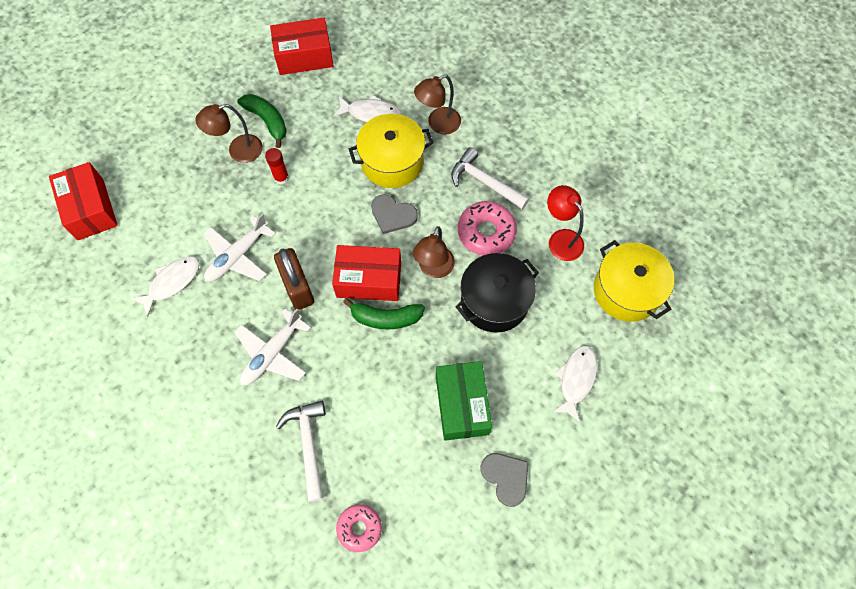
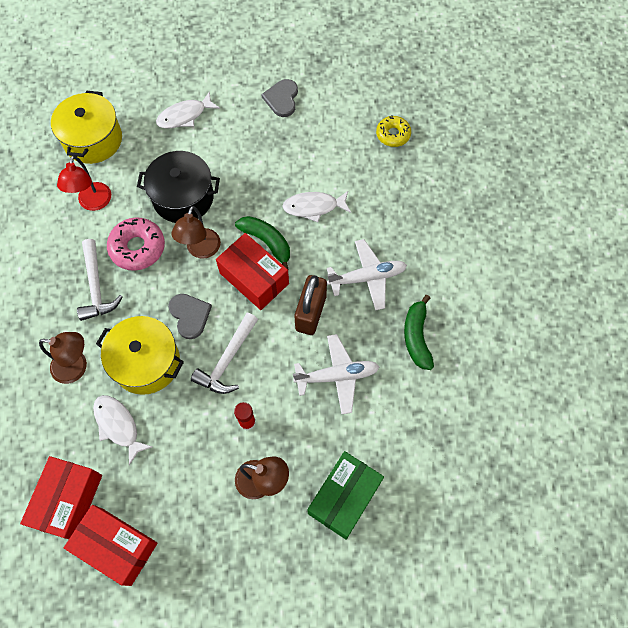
camera: 140 degrees left, 0 degrees up
red box [49,162,118,240] -> red box moved to [20,456,102,539]
white fish [131,256,200,317] -> white fish moved to [282,191,351,222]
green banana [237,94,287,148] -> green banana moved to [404,295,434,370]
white hammer [276,401,325,502] -> white hammer moved to [191,313,258,394]
pink donut [336,504,382,552] -> yellow donut [376,115,411,147]
brown lamp [413,226,455,278] -> brown lamp turned 135 degrees clockwise [172,206,221,259]
green box [436,361,492,441] -> green box moved to [307,451,384,540]

